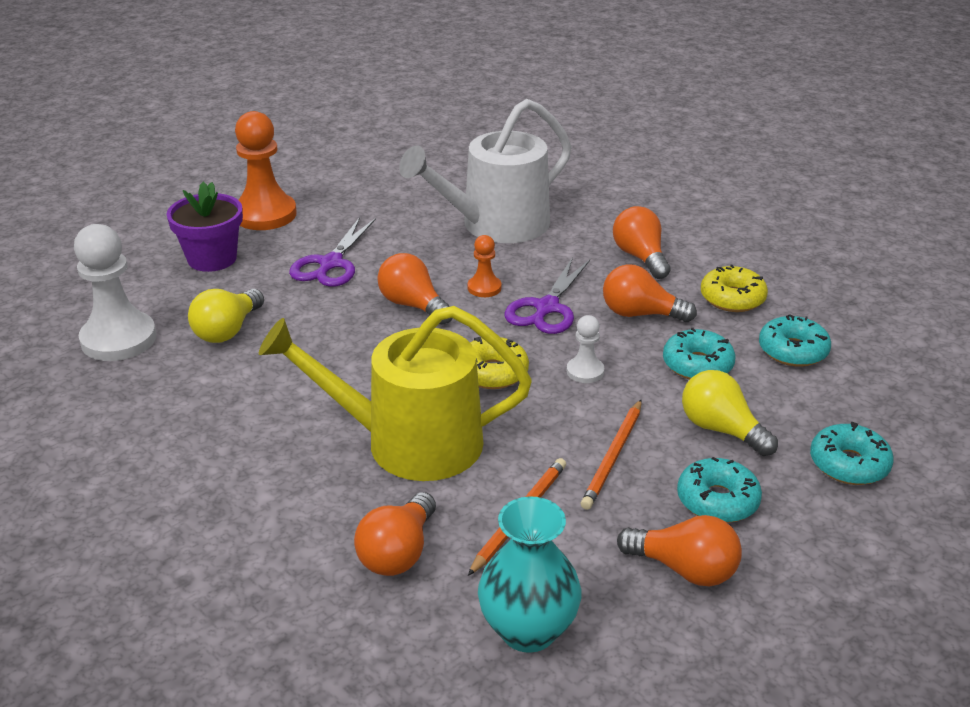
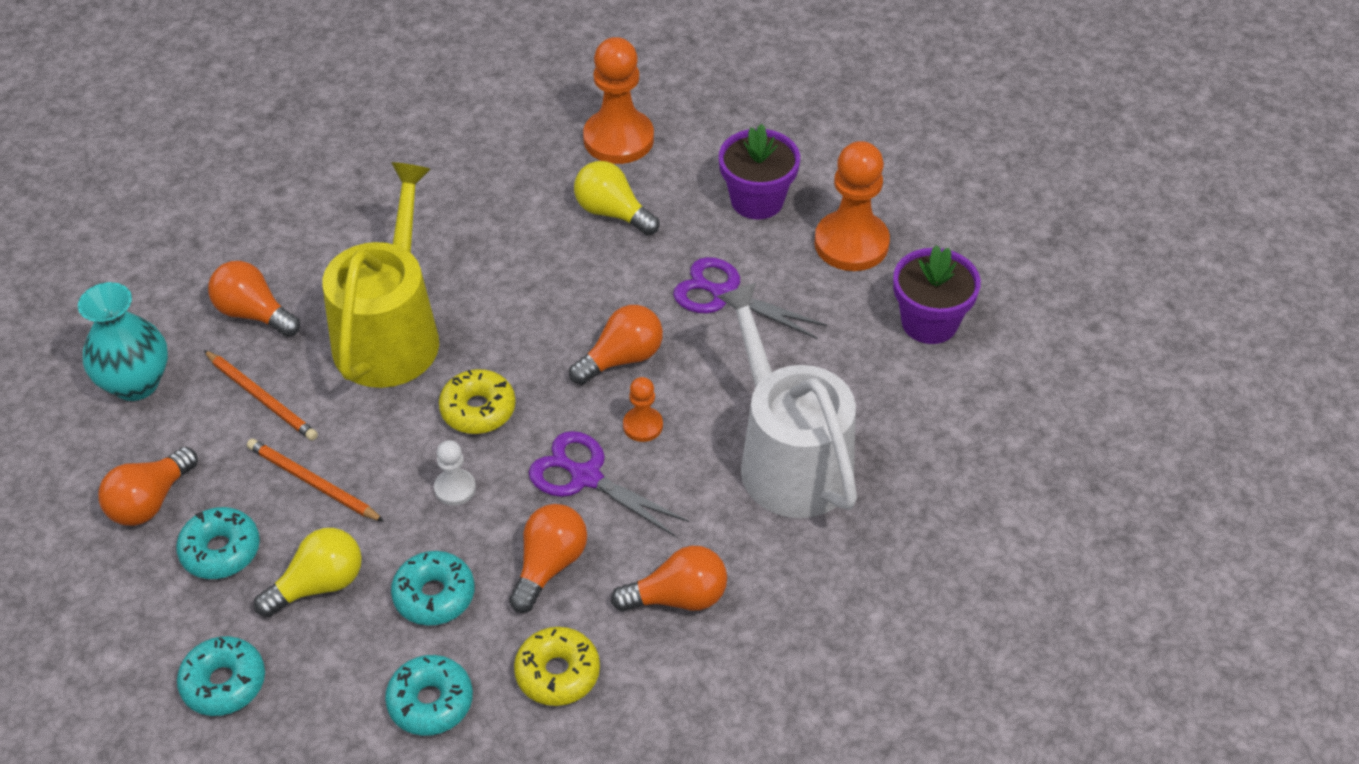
camera: 100 degrees right, 15 degrees up
white pawn [74,224,156,361] -> orange pawn [583,37,654,164]
none -> purple flower pot [893,245,981,344]

